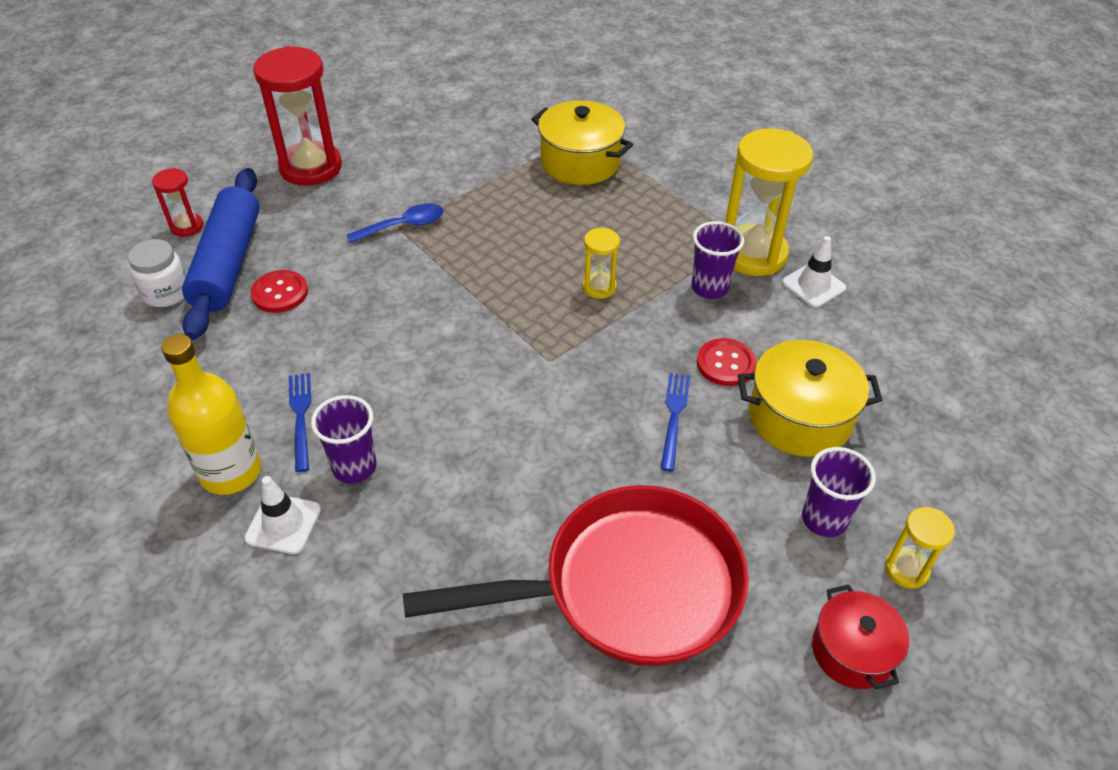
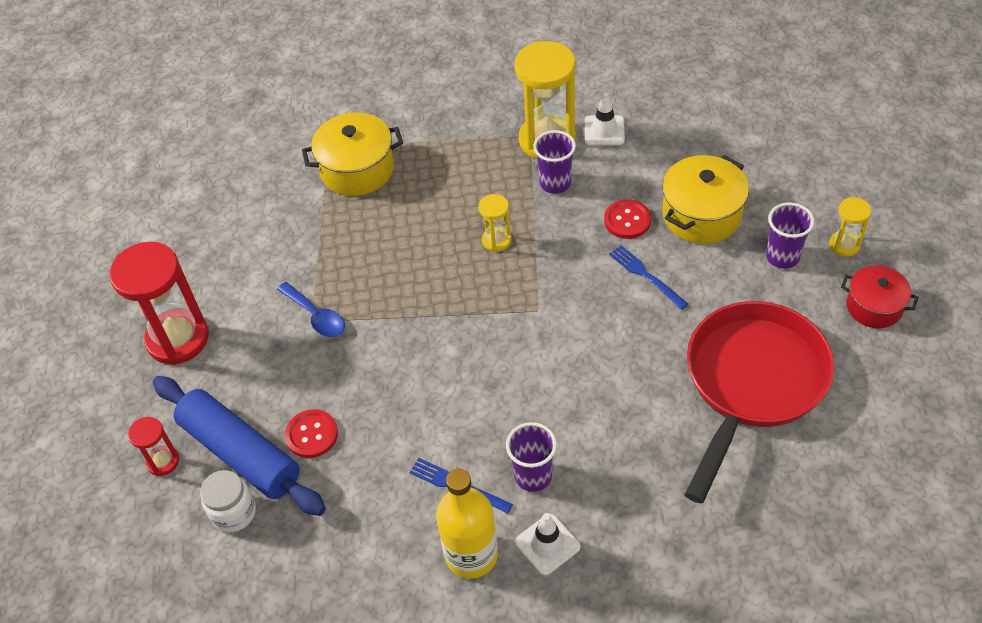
camera: 45 degrees left, 5 degrees up
blue spoon [347,203,444,243] -> blue spoon turned 120 degrees clockwise [277,282,345,337]

